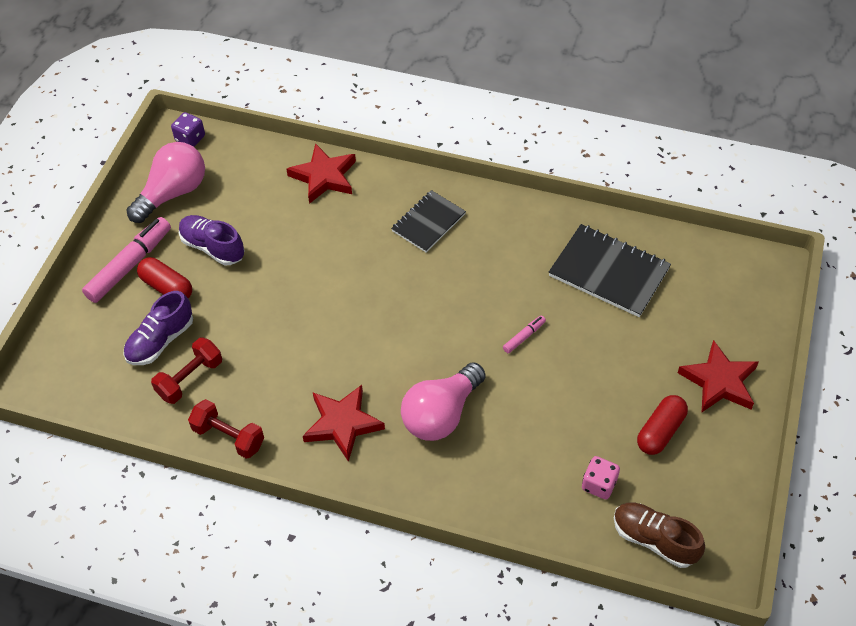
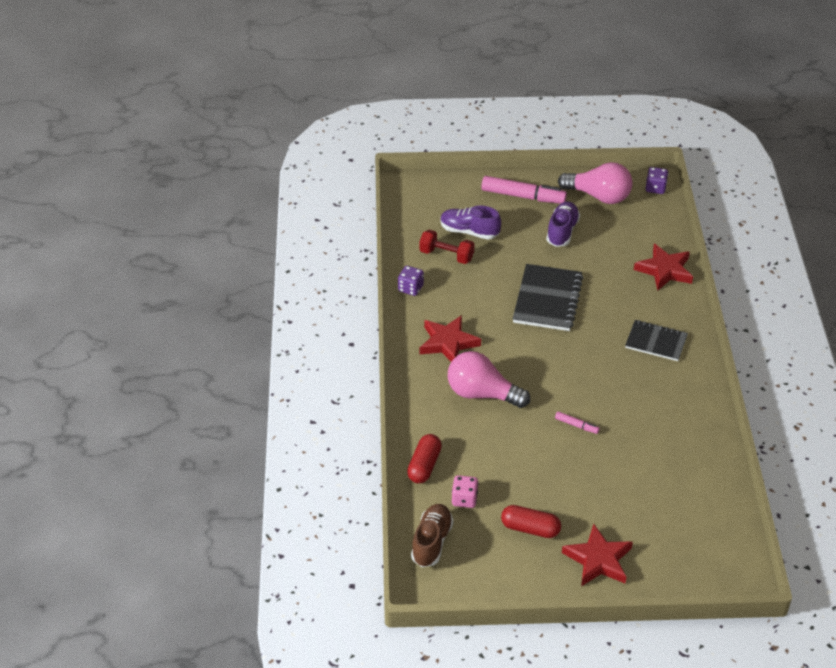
camera: 70 degrees right, 10 degrees down
red capsule [137,257,192,299] -> red capsule moved to [407,434,442,483]
red dumbbell [188,399,264,459] -> purple dice [398,266,424,296]
black notebook [549,224,671,317] -> black notebook moved to [513,264,583,331]

